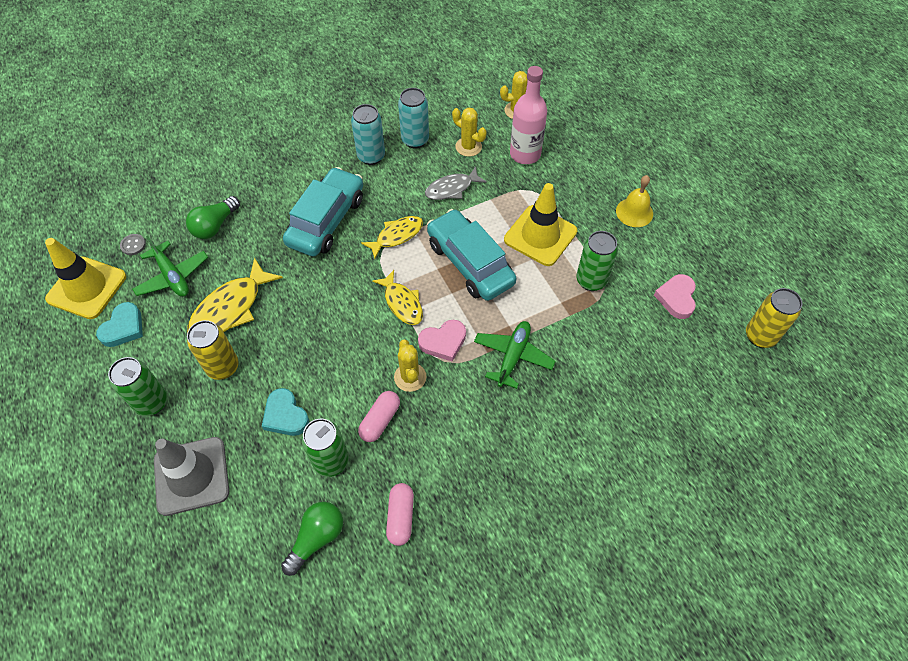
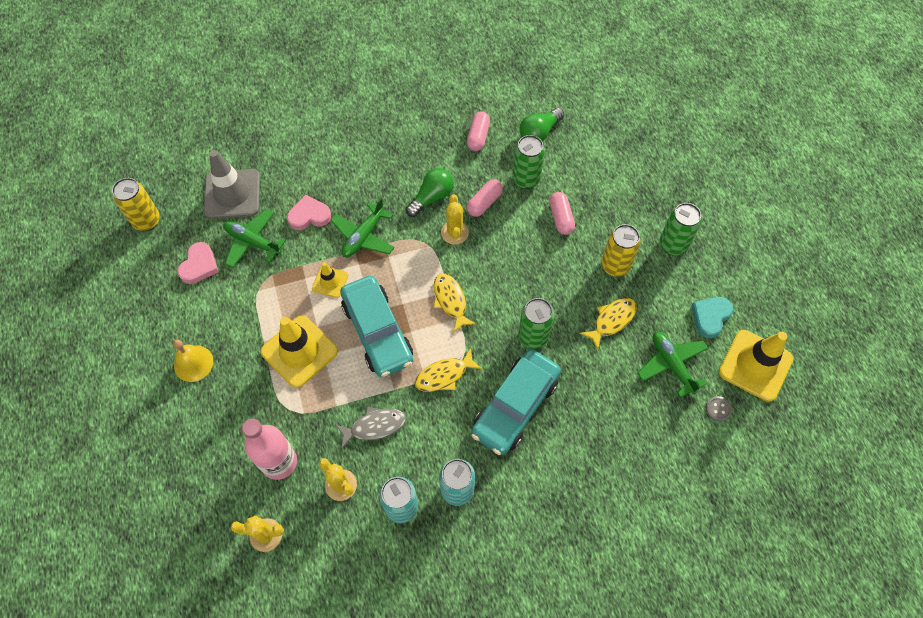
camera: 170 degrees left, 5 degrees up
grey traffic cone [154,437,229,516] -> grey traffic cone moved to [204,150,260,219]
green light bulb [186,196,240,239] -> green light bulb moved to [406,168,454,217]
yellow fish [187,257,283,332] -> yellow fish [580,298,637,350], size x0.65
turquoise heart [262,388,309,436] -> pink capsule [549,192,575,235]
pink heart [418,320,466,362] -> pink heart moved to [287,195,331,230]
green can [576,231,618,291] -> green can moved to [518,298,554,349]
none -> green plane [223,209,286,268]
none -> yellow traffic cone [312,262,348,298]

